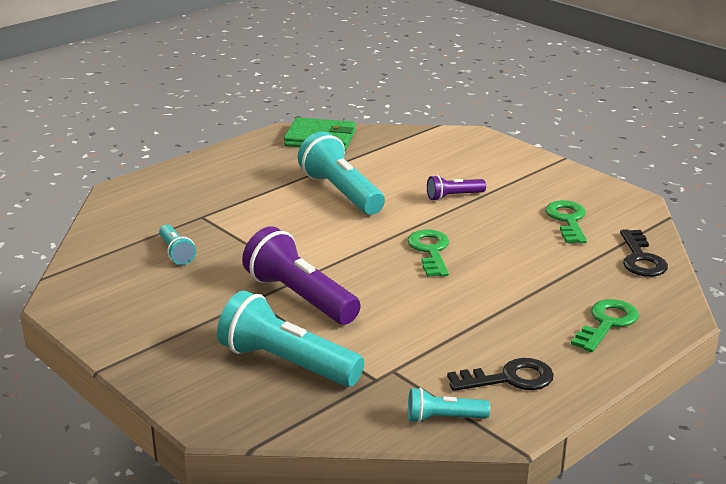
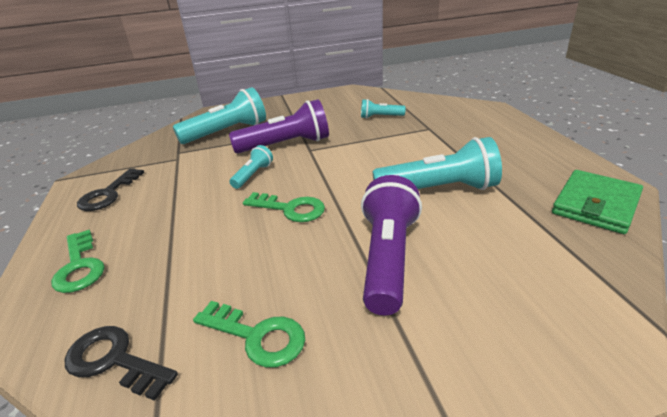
camera: 120 degrees right, 5 degrees up
turquoise flashlight [408,387,490,423] -> turquoise flashlight moved to [230,145,273,189]
purple flashlight [427,175,486,201] -> purple flashlight [361,175,422,315], size x1.96

